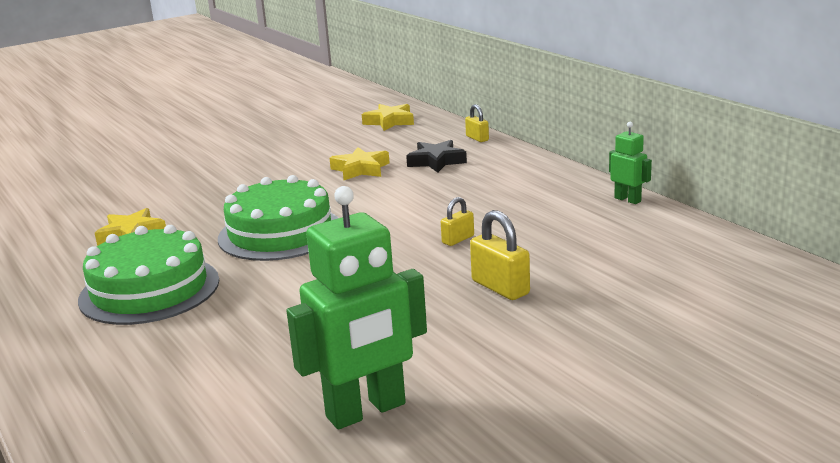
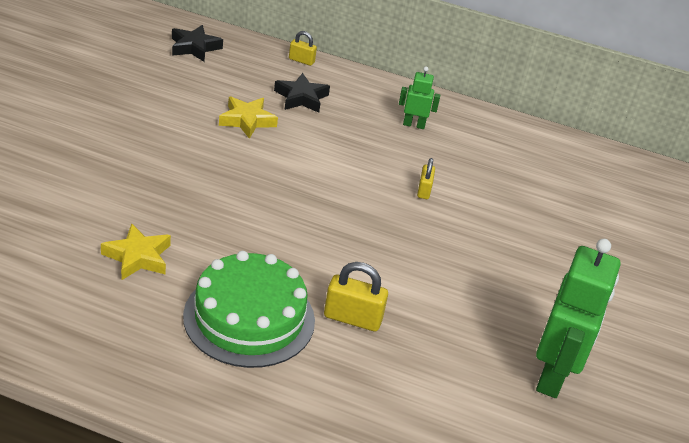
camera: 45 degrees left, 15 degrees up
green cake [218,175,338,261] -> none
yellow star [362,104,414,131] -> black star [172,25,223,62]
yellow padlock [470,210,530,300] -> yellow padlock moved to [324,262,388,332]
green robot [609,122,652,204] -> green robot moved to [399,66,440,129]

